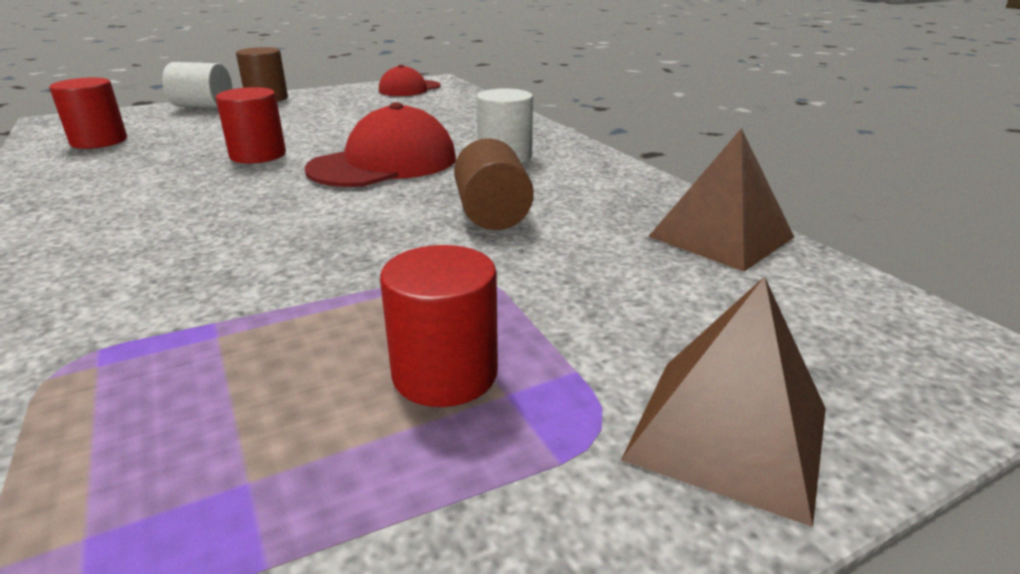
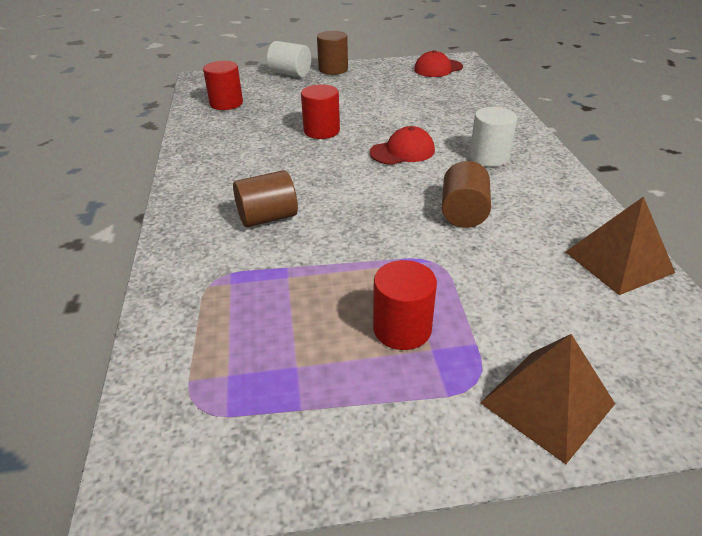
camera: 20 degrees right, 10 degrees up
red cap [305,102,456,187] -> red cap [370,126,435,165], size x0.63
none -> brown cylinder [233,170,298,227]

